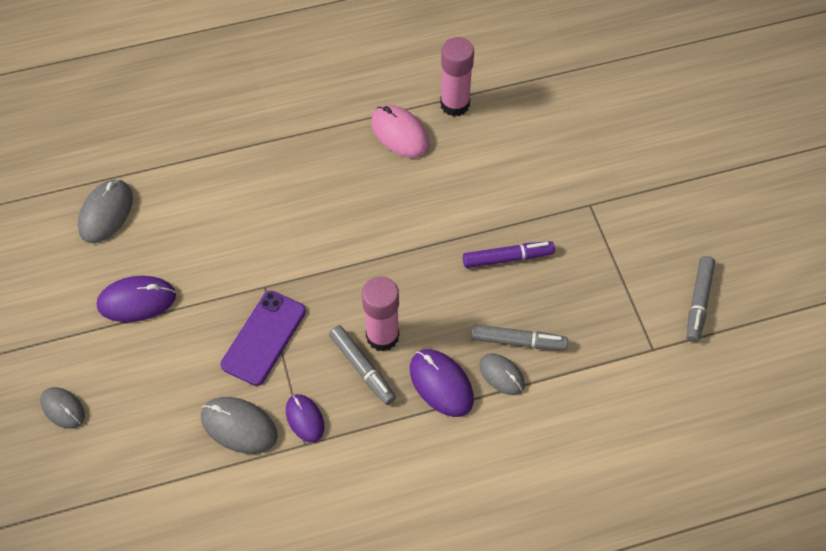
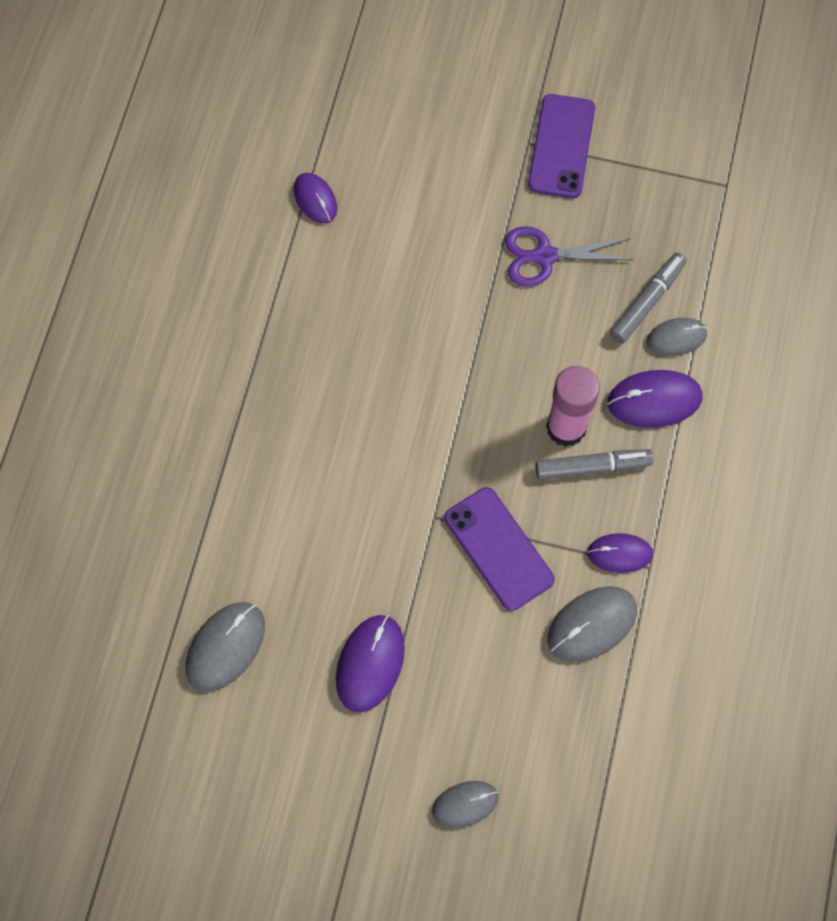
camera: 60 degrees left, 10 degrees up
grey mouse [78,180,133,243] -> grey mouse turned 75 degrees clockwise [186,602,265,692]
pink mouse [371,105,429,158] -> none
pink glue stick [440,37,474,117] -> purple mouse [294,173,337,223]
purple marker [463,241,555,268] -> purple scissors [505,226,633,286]
grey marker [686,256,715,342] -> none
none -> purple phone [528,94,595,198]

